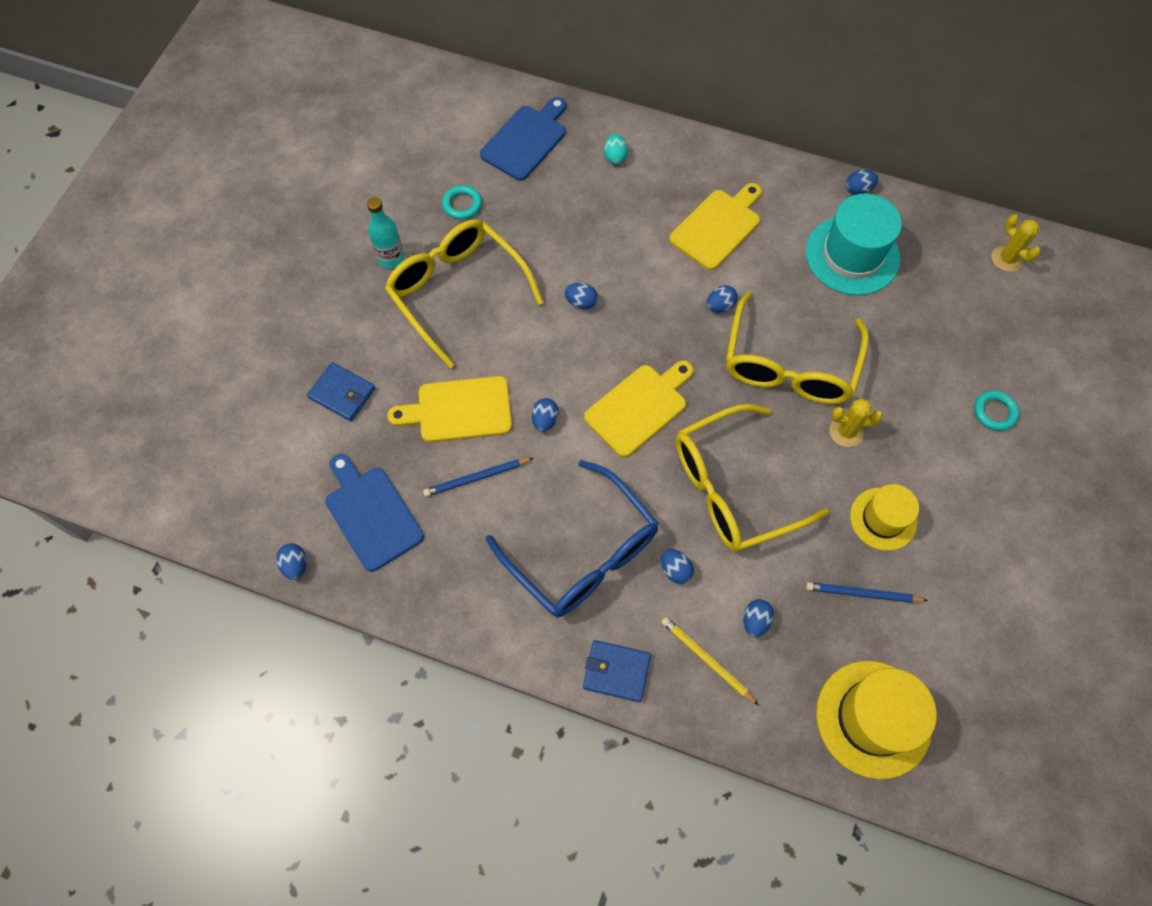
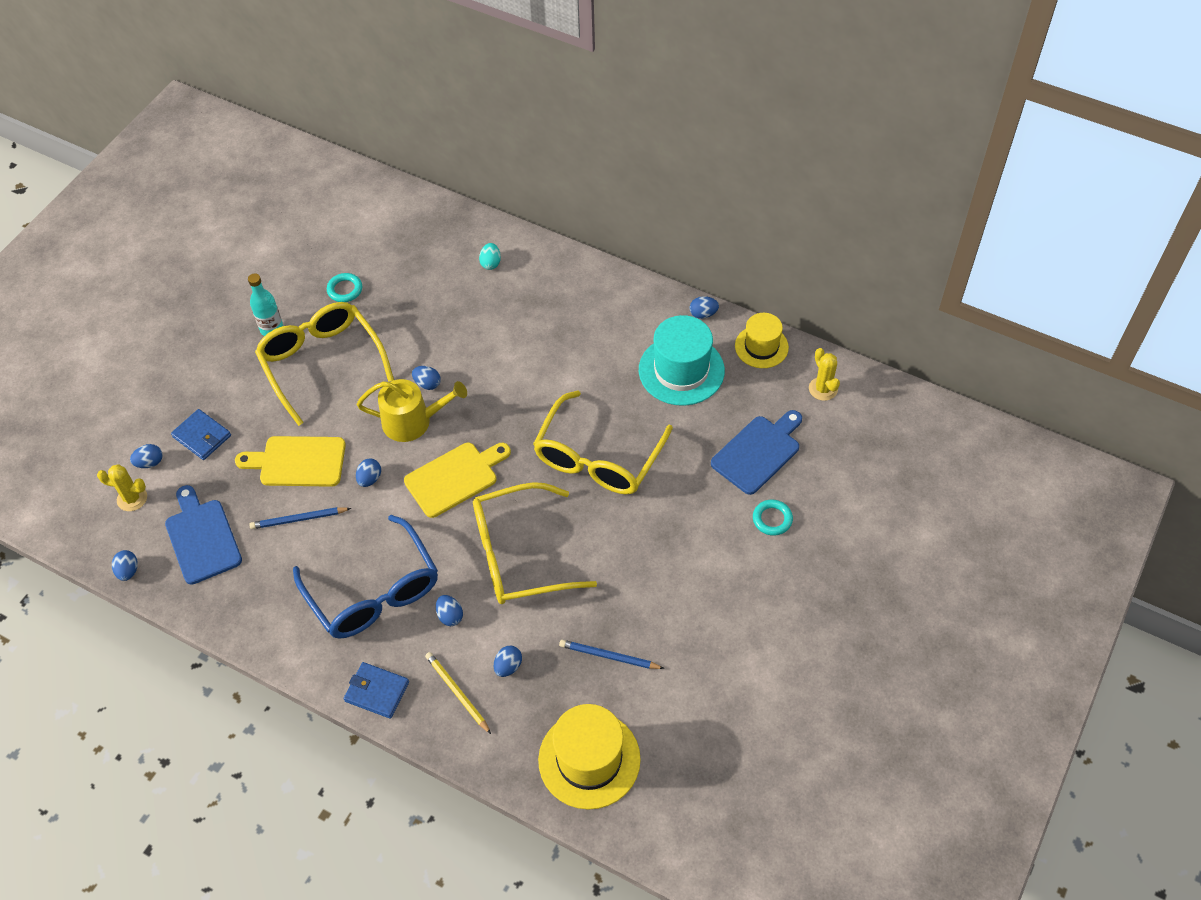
camera: 10 degrees right, 10 degrees down
blue cutting board [480,97,566,181] -> blue cutting board moved to [711,410,802,495]
yellow cutting board [669,183,762,270] -> none
blue egg [706,285,738,313] -> blue egg moved to [130,444,163,468]
yellow cactus [830,398,883,447] -> yellow cactus moved to [97,464,147,511]
yellow hat [850,484,919,551] -> yellow hat moved to [735,313,789,368]
none -> yellow watering can [357,379,467,442]

